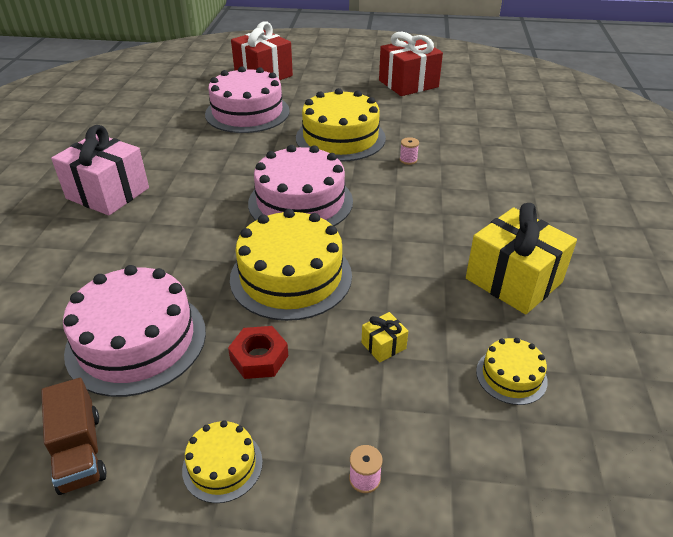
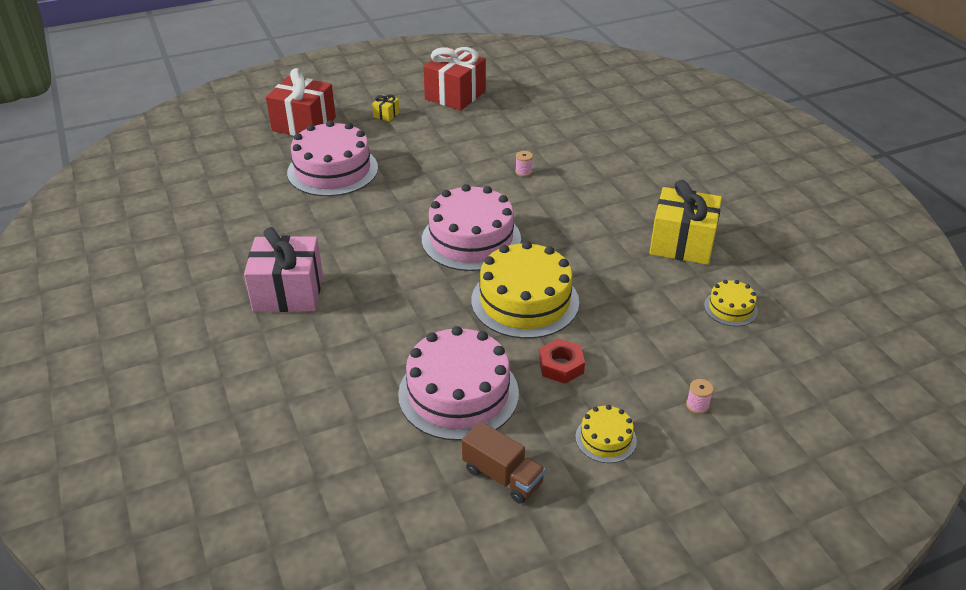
camera: 30 degrees left, 0 degrees up
yellow cake [296,88,386,162] -> none
yellow gift [361,312,408,363] -> yellow gift moved to [372,95,400,121]

